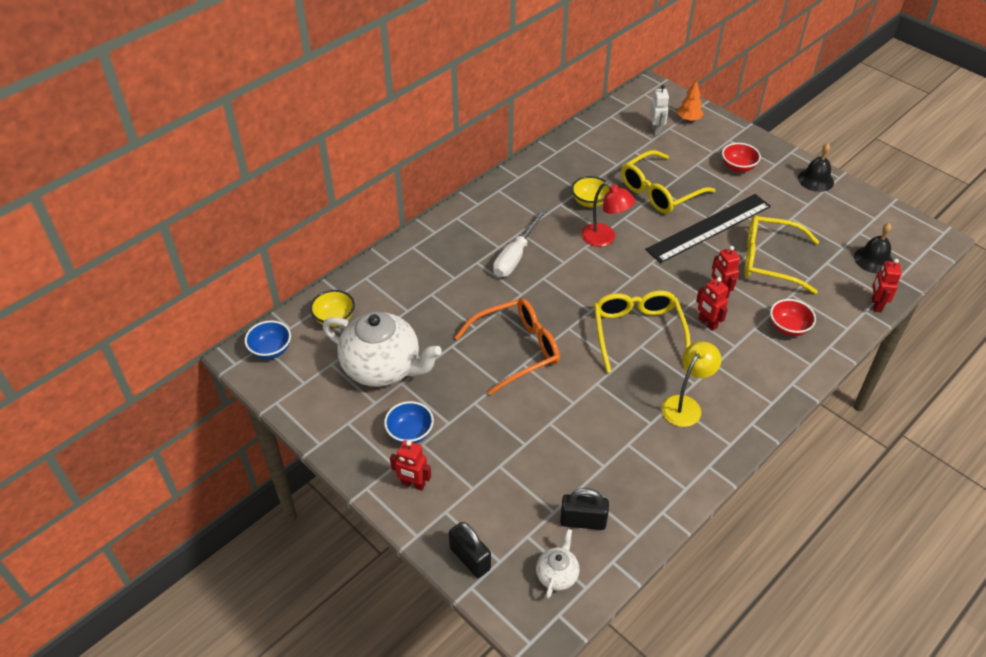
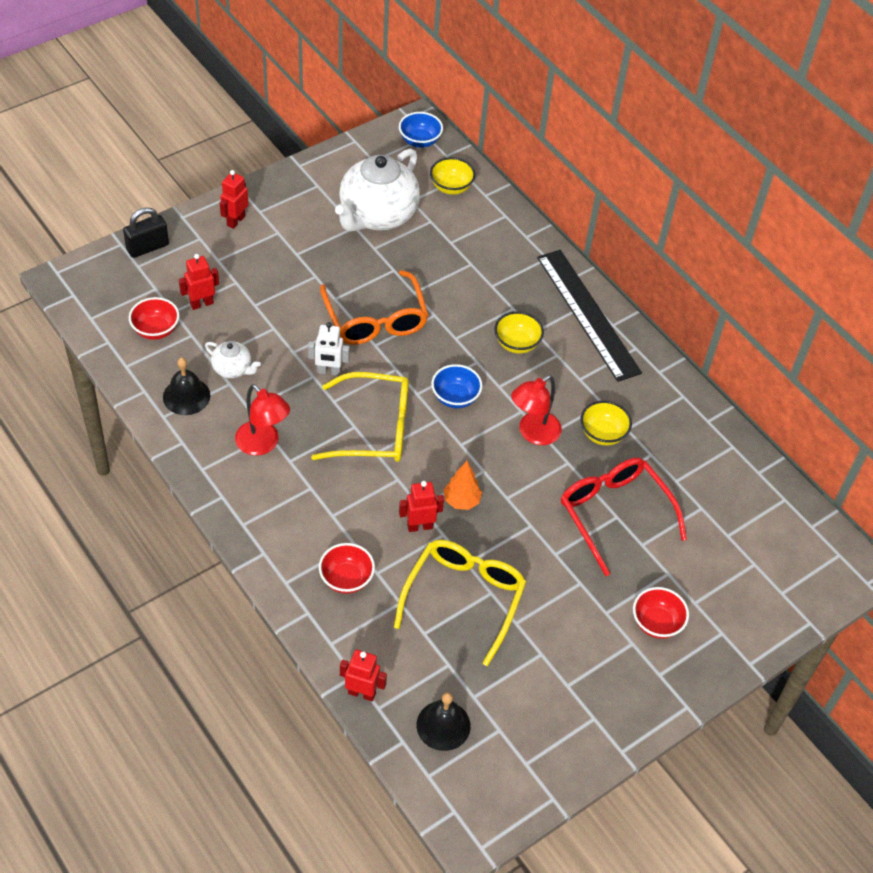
camera: 95 degrees right, 5 degrees up
blue bowl [384,401,434,444] -> blue bowl moved to [431,364,482,408]
white screwdriver [493,209,547,277] -> yellow bowl [494,311,544,354]
white teapot [536,529,579,599] -> white teapot moved to [205,341,261,378]
black padlock [560,488,609,530] -> red bowl [129,297,179,340]
yellow glasses [621,150,716,214] -> red glasses [561,458,687,576]
black ruler [645,194,771,263] -> black ruler moved to [537,250,642,382]
white robot [650,85,669,136] -> white robot moved to [308,322,350,376]
yellow lamp [661,341,721,427] -> red lamp [235,384,290,456]
orange tree [677,79,704,122] -> orange tree moved to [444,461,482,510]
red robot [696,277,728,331] -> red robot moved to [179,254,219,310]
black bell [798,143,834,192] -> black bell moved to [163,358,210,415]

